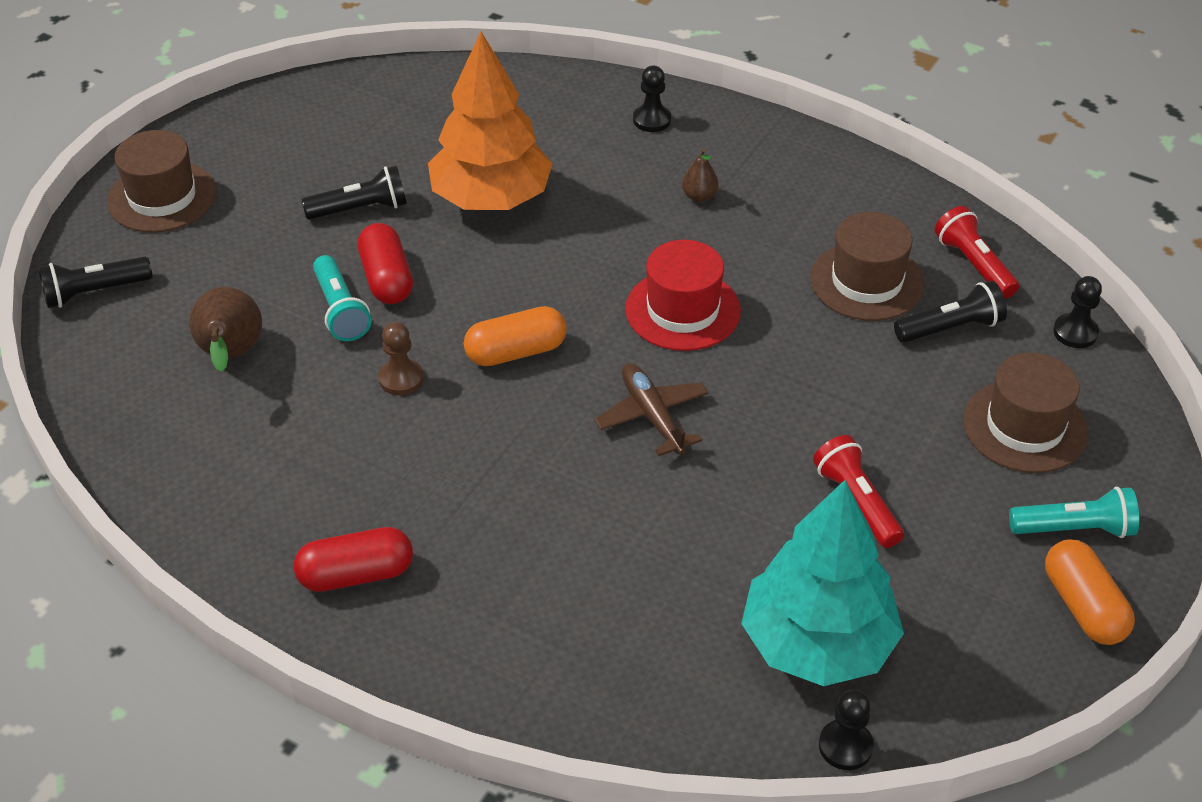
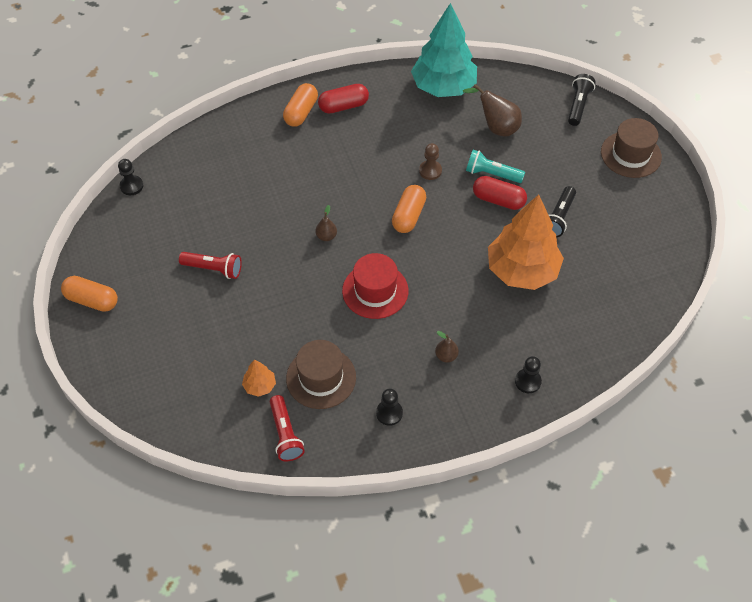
camera: 130 degrees right, 10 degrees up
red capsule [294,527,413,592] -> red capsule turned 45 degrees clockwise [318,84,369,114]
brown plane [595,363,708,456] -> brown pear [315,205,337,241]
turquoise tree [741,480,904,686] -> turquoise tree moved to [411,3,477,97]
black flashlight [894,281,1007,343] -> orange tree [242,359,276,397]
red flashlight [935,206,1019,299] -> red flashlight turned 60 degrees clockwise [270,395,305,461]
brown hat [963,353,1088,473] -> none
turquoise flashlight [1009,487,1139,538] -> none
black pawn [1053,276,1102,348] -> black pawn moved to [376,389,403,426]
none -> orange capsule [283,83,318,127]

